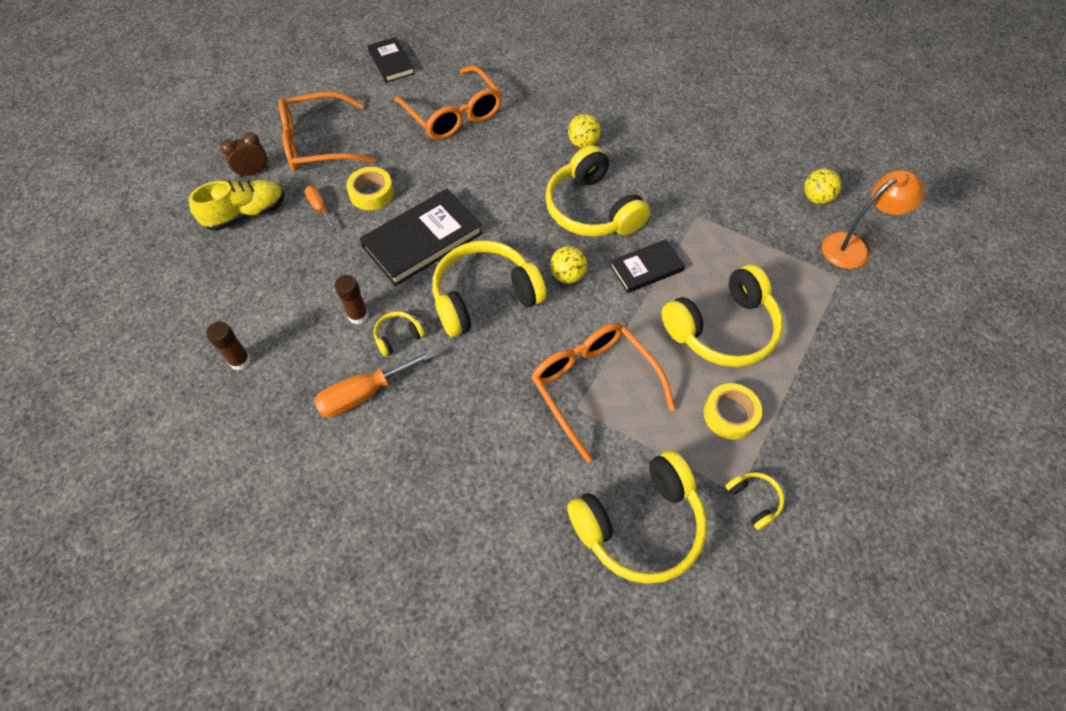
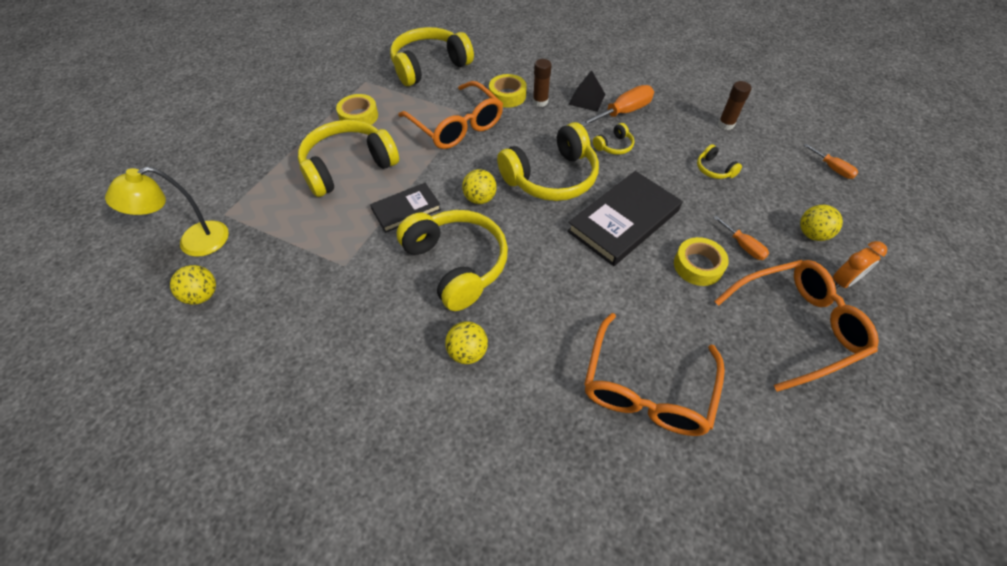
camera: 175 degrees right, 5 degrees down
yellow shoe [189,180,285,231] -> yellow ball [800,205,843,241]
brown clock [220,132,268,178] -> orange clock [833,241,887,288]
brown glue stick [335,275,369,324] -> brown glue stick moved to [533,59,552,107]
black book [367,37,415,83] -> none
orange glasses [394,65,502,140] -> orange glasses turned 120 degrees counterclockwise [584,313,725,436]
yellow headphones [726,472,784,530] -> yellow headphones moved to [697,144,742,179]
orange lamp [822,170,925,269] -> yellow lamp [105,167,229,257]
none -> yellow tape [489,74,527,108]
none -> black pyramid [568,70,606,112]
none -> orange screwdriver [803,143,858,179]

